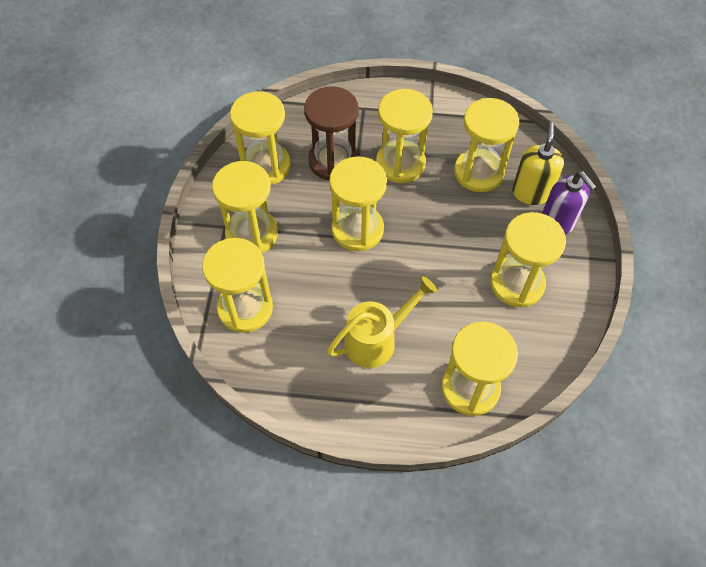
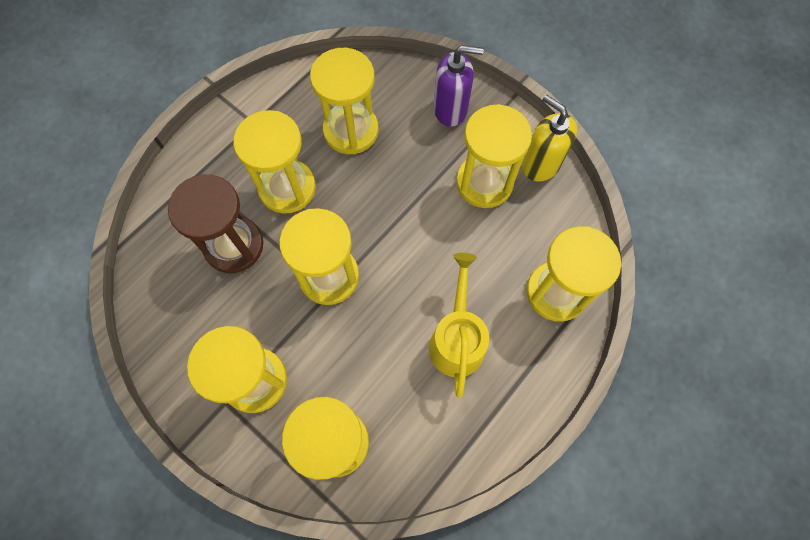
camera: 55 degrees left, 10 degrees up
yellow hourglass [230,91,291,185] -> none
yellow soap dispenser [512,122,564,205] -> yellow soap dispenser moved to [522,95,577,182]

